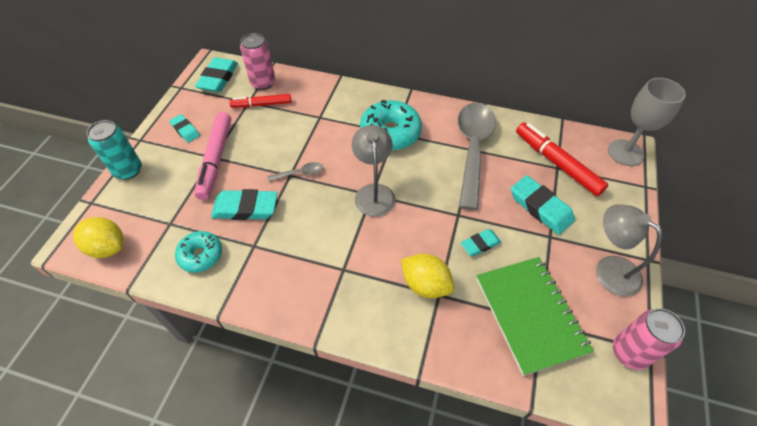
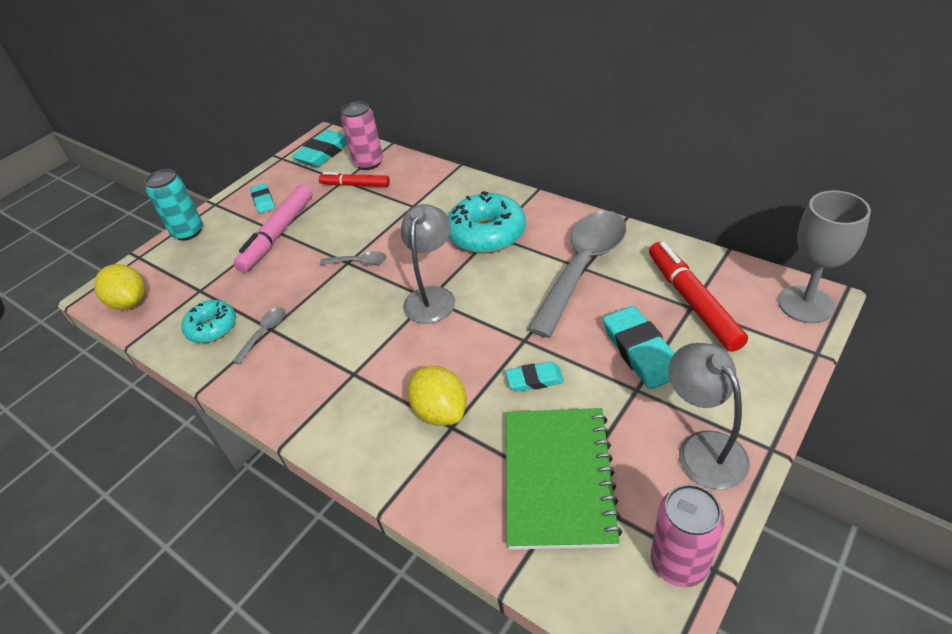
camera: 25 degrees right, 10 degrees down
turquoise eraser [211,189,277,220] -> none
none -> grey spoon [232,307,285,364]

